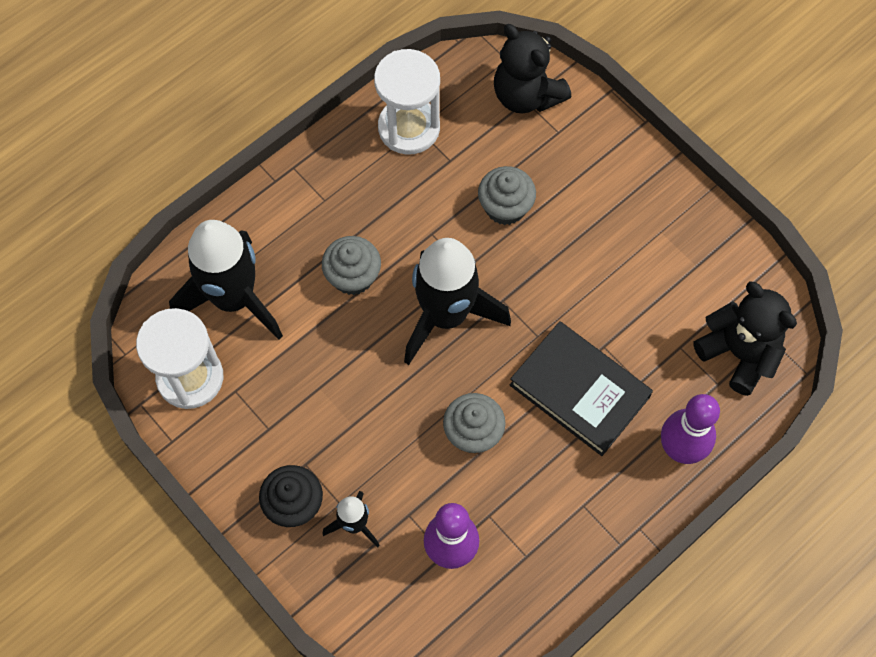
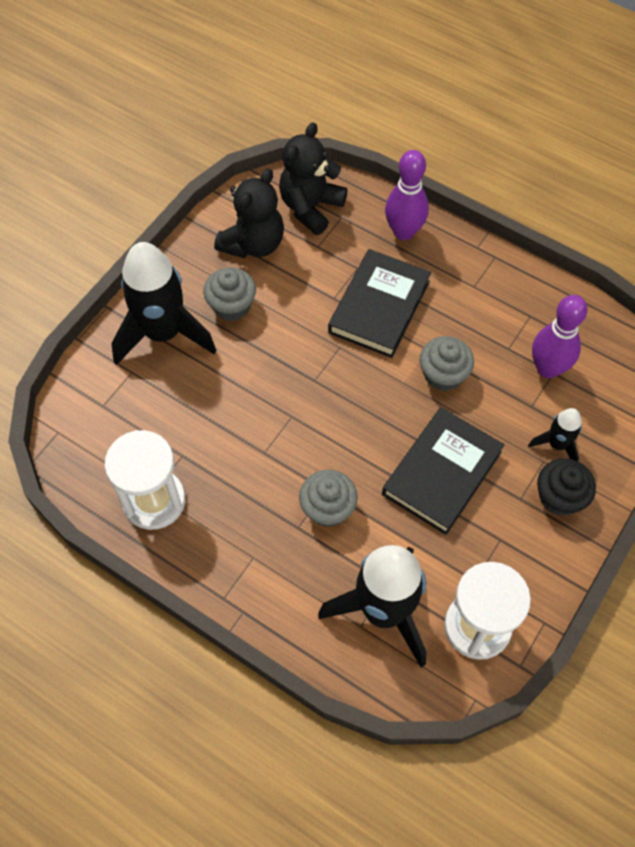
camera: 105 degrees left, 5 degrees down
black rocket [404,238,511,365] -> black rocket moved to [111,242,217,365]
grey cupcake [478,166,536,225] -> grey cupcake moved to [203,267,256,321]
black teddy bear [494,24,571,113] -> black teddy bear moved to [214,168,284,258]
none -> black book [382,407,504,535]

